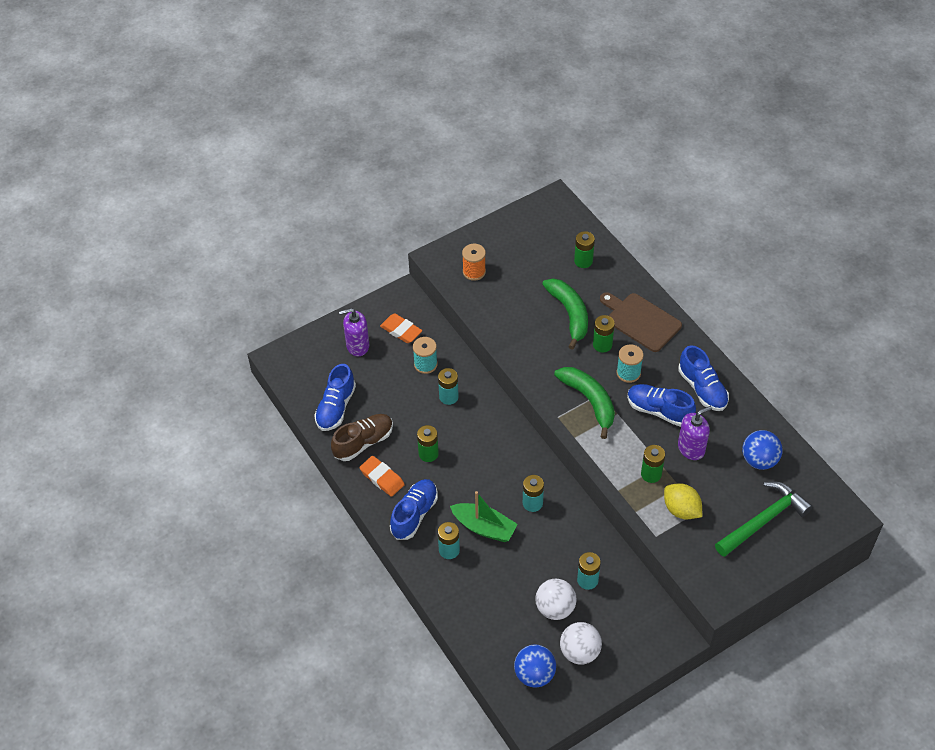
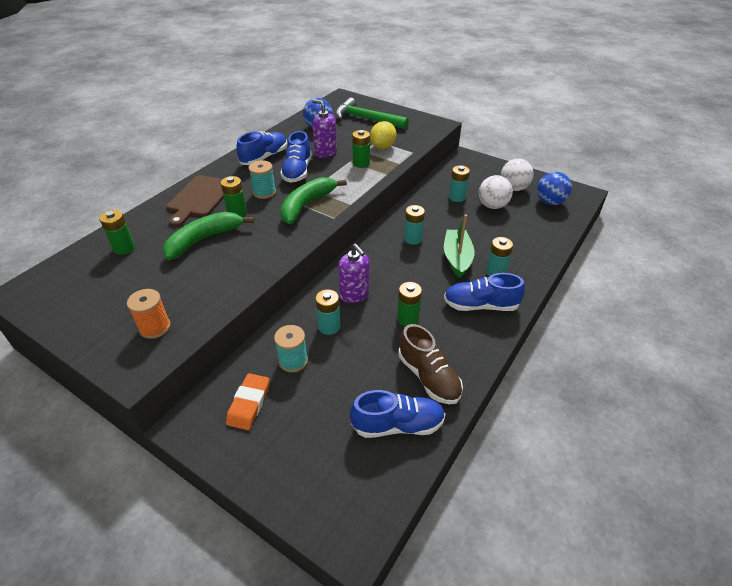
camera: 115 degrees left, 10 degrees down
brown shoe [331,414,393,461] -> brown shoe turned 150 degrees counterclockwise [399,324,463,404]
purple soap dispenser [339,308,369,356] -> purple soap dispenser moved to [338,243,370,303]
orange eraser [359,456,405,497] -> none

